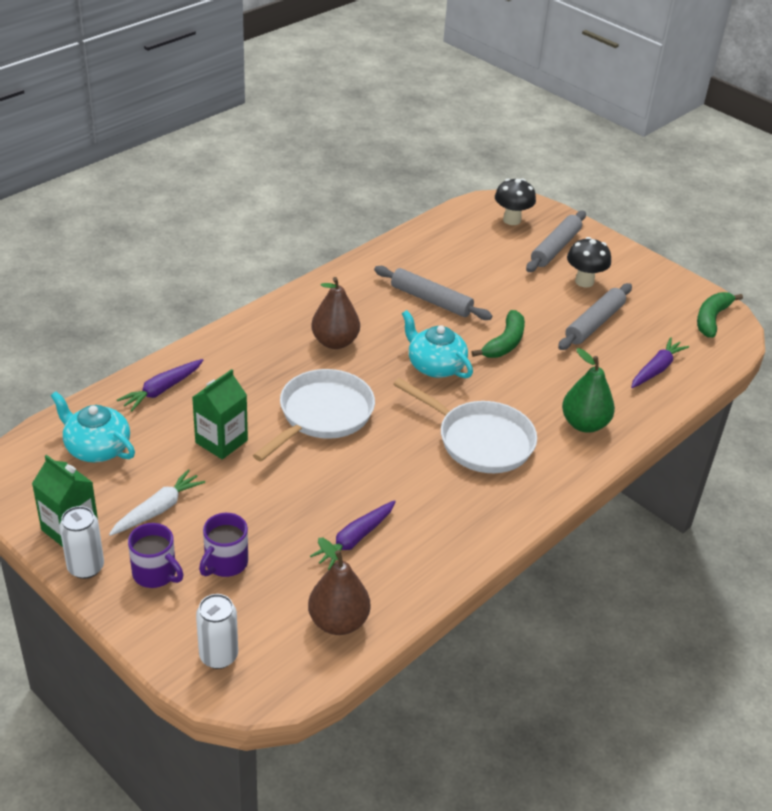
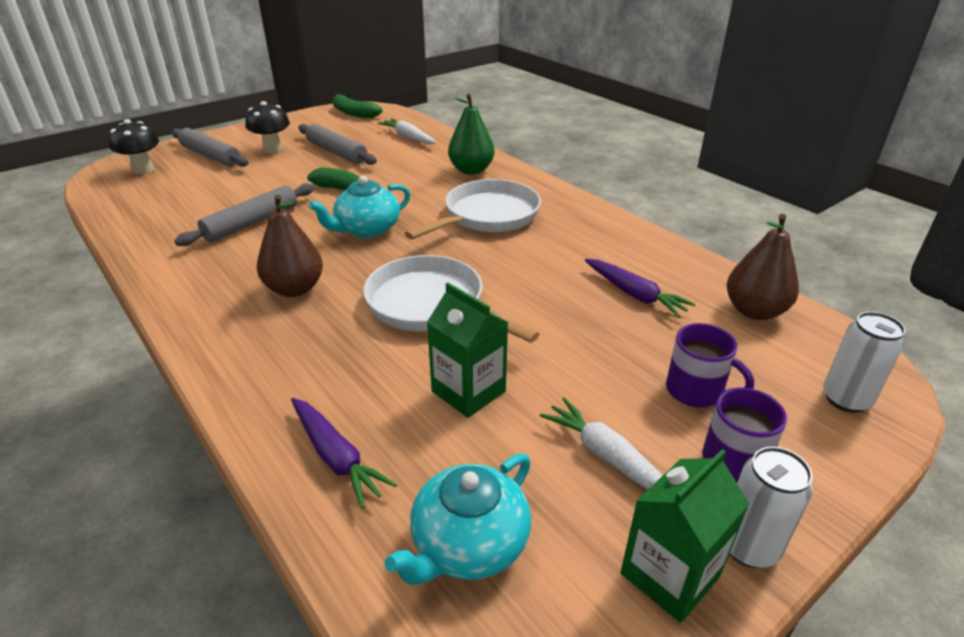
camera: 80 degrees left, 5 degrees down
purple carrot [631,337,689,388] -> white carrot [377,119,437,144]

